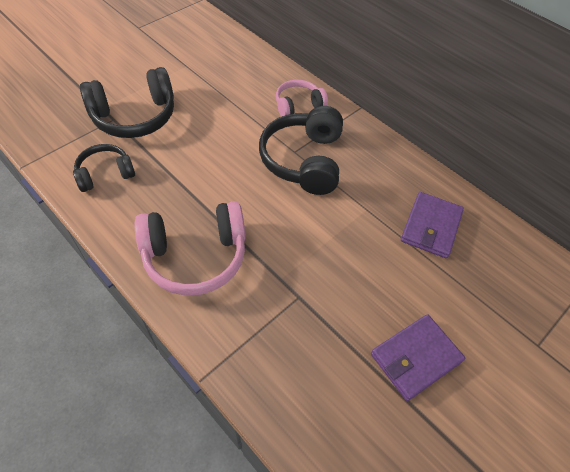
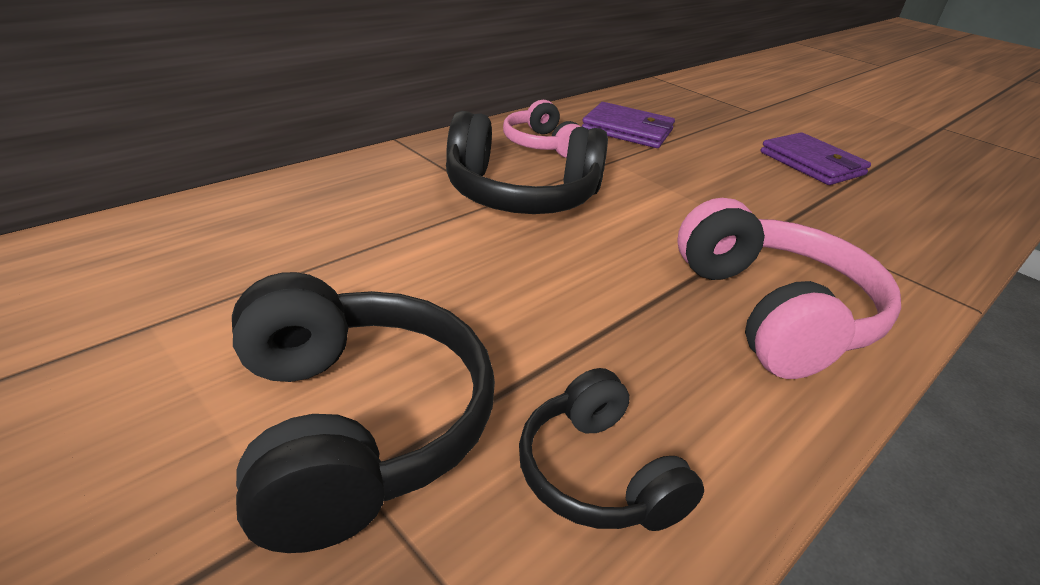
camera: 90 degrees left, 20 degrees down
pink headphones [276,80,328,117] -> pink headphones moved to [503,100,581,158]

